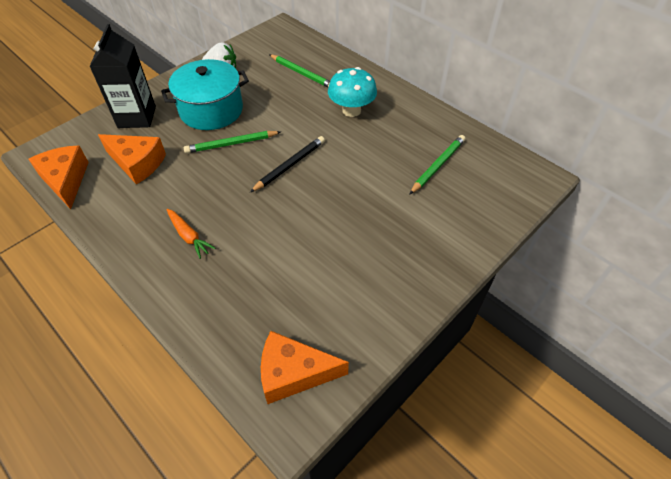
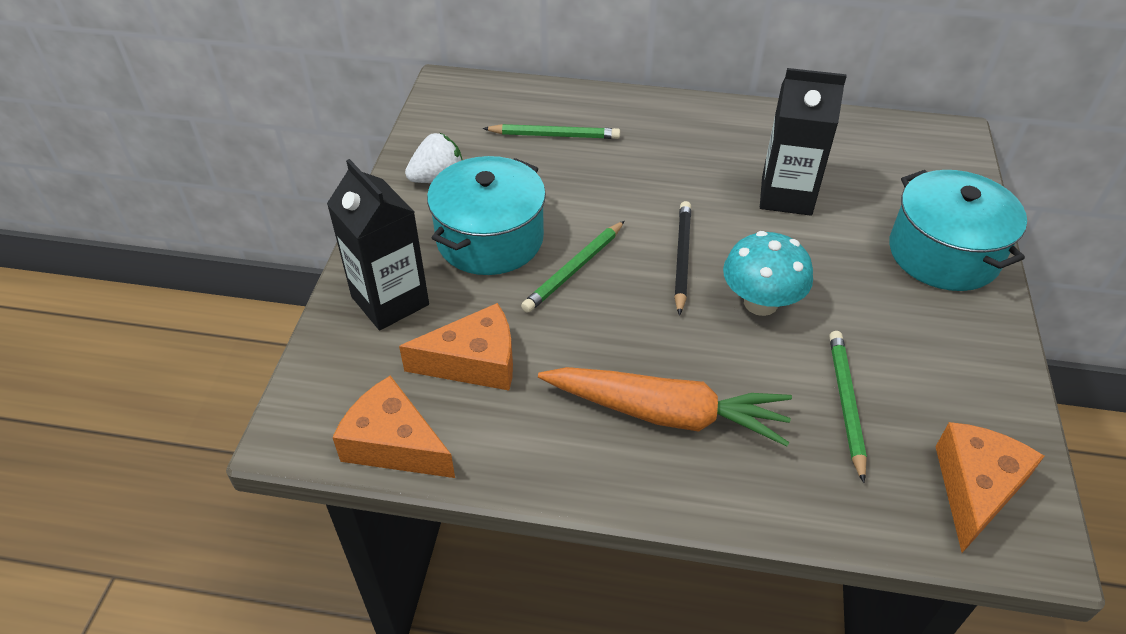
camera: 35 degrees left, 5 degrees down
orange carrot [166,209,215,259] -> orange carrot [538,367,792,446], size x2.05
orange cheese [261,331,349,404] -> orange cheese turned 150 degrees clockwise [935,422,1045,553]
turquoise mushroom [328,67,377,117] -> turquoise mushroom moved to [723,231,813,316]
green pencil [409,135,466,195] -> green pencil moved to [829,331,867,483]
none -> black carton [760,68,847,216]
none -> turquoise pot [889,170,1027,291]

